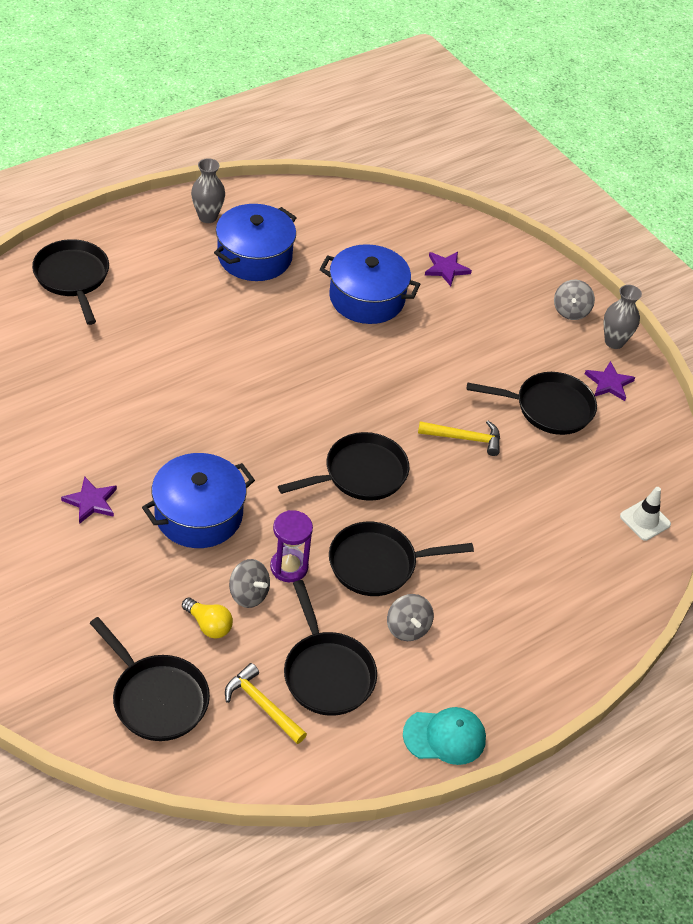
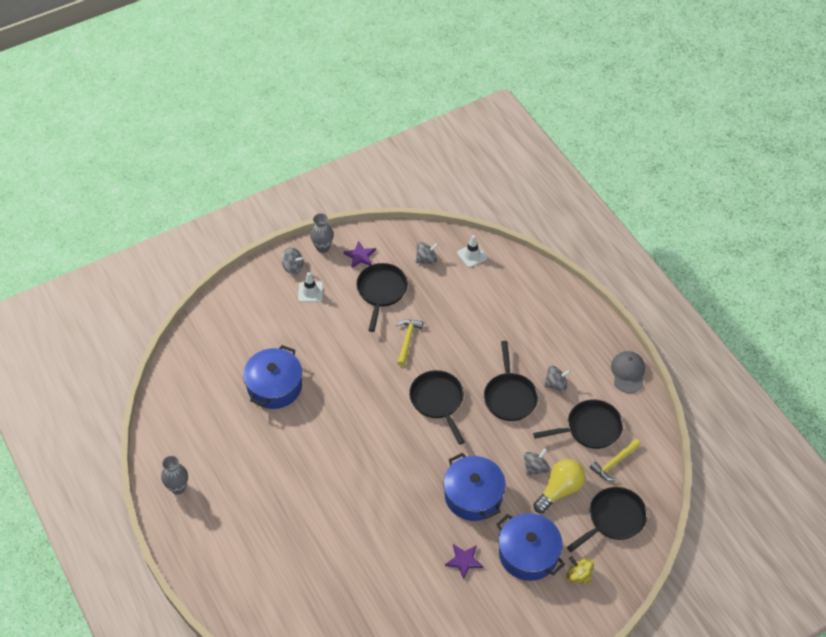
camera: 80 degrees left, 5 degrees up
black pan [32,239,109,325] -> none
yellow light bulb [182,597,233,639] -> yellow light bulb [534,459,585,513], size x1.66
blue pot [214,204,297,281] -> blue pot moved to [496,513,565,581]
purple hourglass [270,510,313,582] -> none
turquoise cap [403,707,486,765] -> grey cap [611,351,645,393]
purple star [425,252,472,286] -> none
none -> white traffic cone [298,272,323,302]
none -> grey spinning top [416,242,438,264]
none -> yellow spinning top [566,556,594,584]

